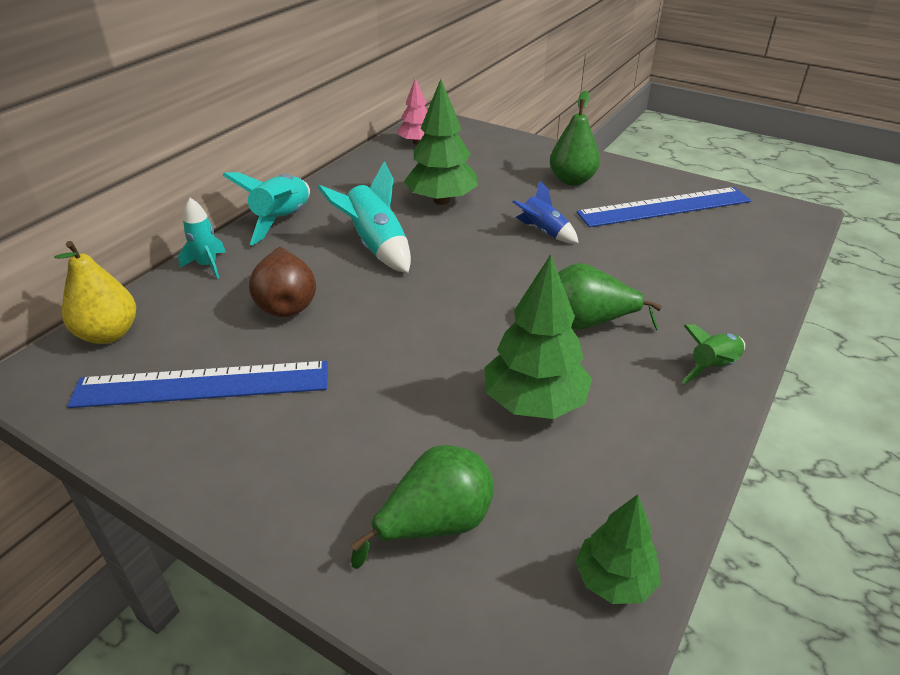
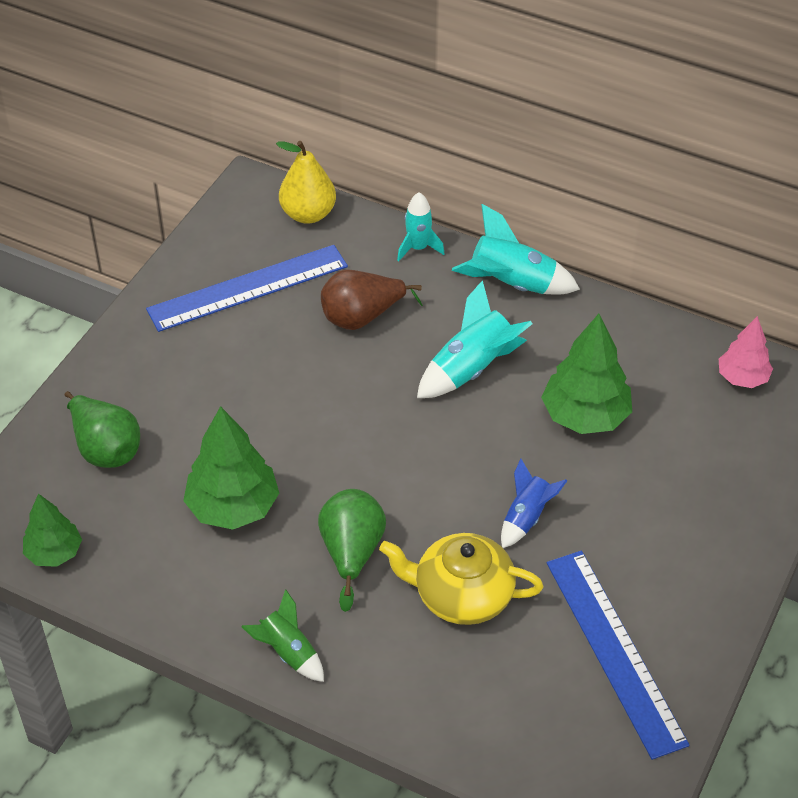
camera: 85 degrees right, 10 degrees up
blue ruler [67,361,328,408] -> blue ruler turned 75 degrees clockwise [146,245,348,332]
green pear [550,91,600,186] -> none
none -> yellow teapot [379,533,543,625]

